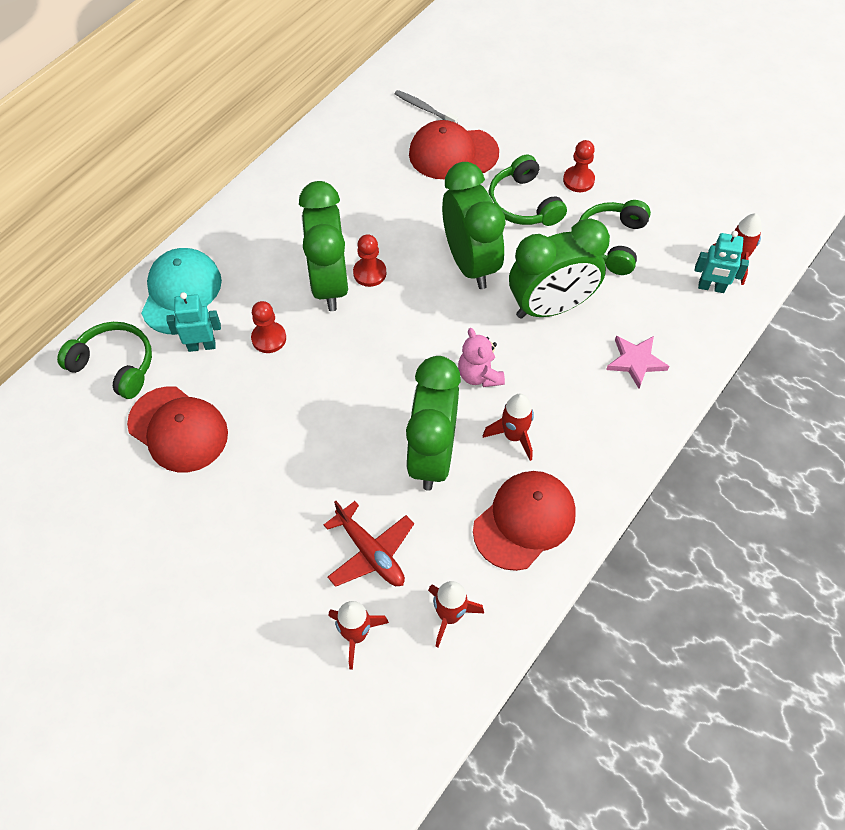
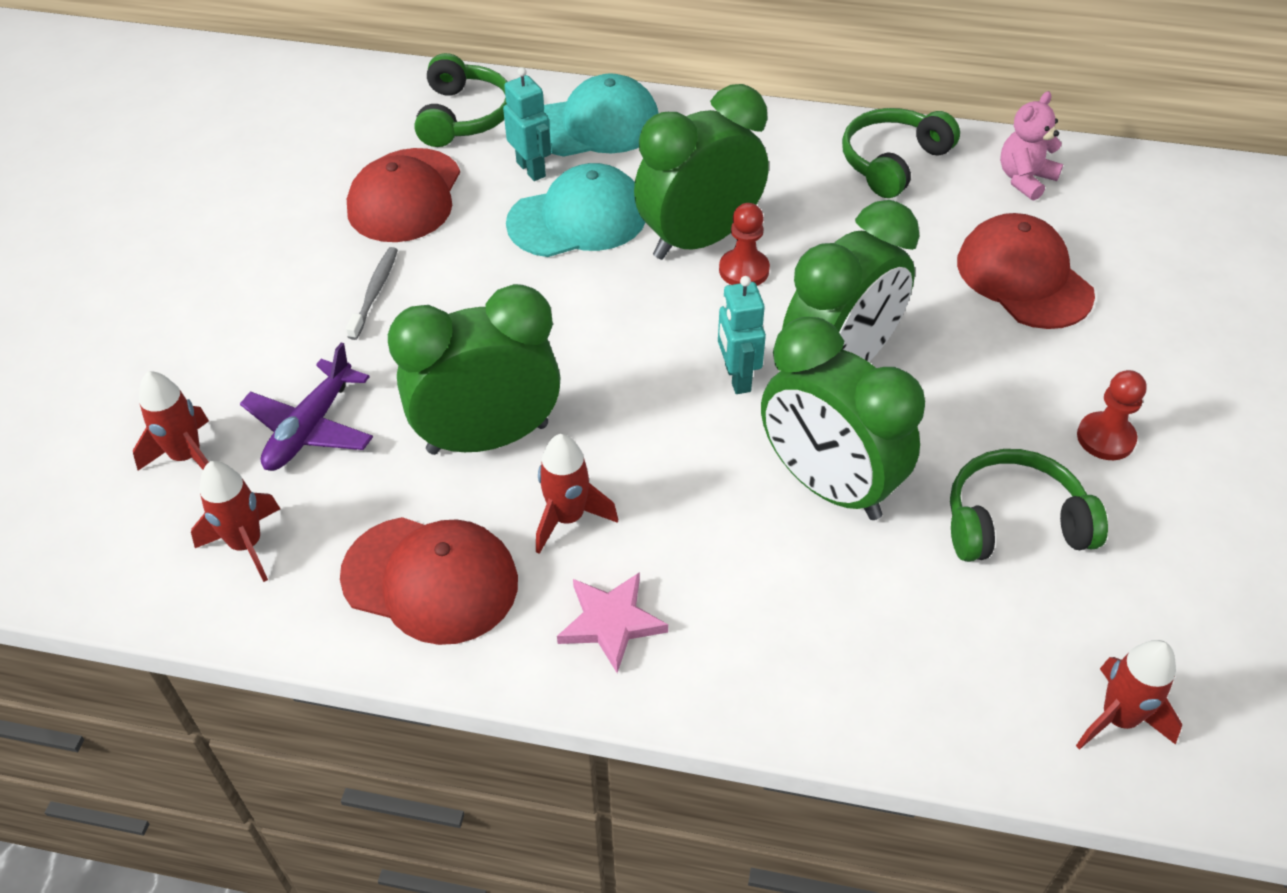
camera: 65 degrees right, 10 degrees down
red pawn [251,301,286,353] -> turquoise cap [506,163,646,257]
red plane [324,501,414,587] -> purple plane [240,342,373,471]
grey toothbrush [395,90,458,124] -> grey toothbrush moved to [346,247,398,340]
pink teddy bear [458,328,505,387] -> pink teddy bear moved to [1000,91,1063,201]
green headphones [489,155,567,226] -> green headphones moved to [842,108,960,198]
pink star [606,336,669,389] -> pink star moved to [557,572,668,673]
turquoise robot [695,231,749,293] -> turquoise robot moved to [718,276,766,394]

